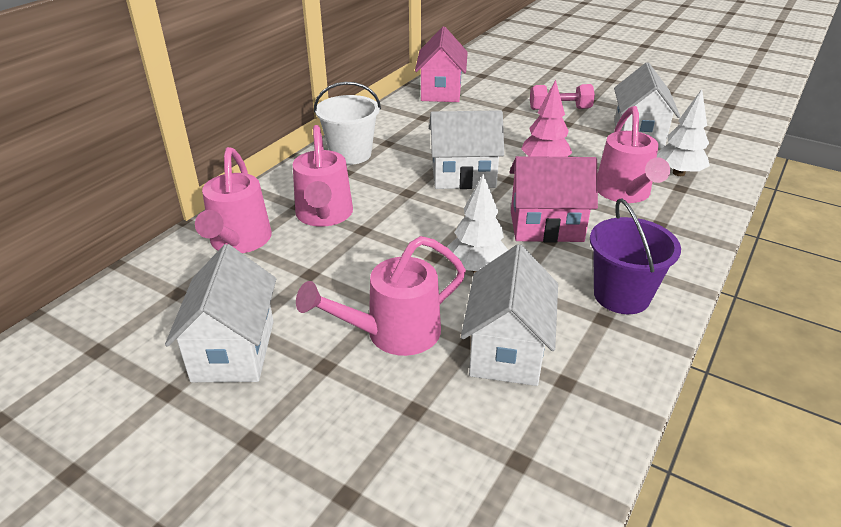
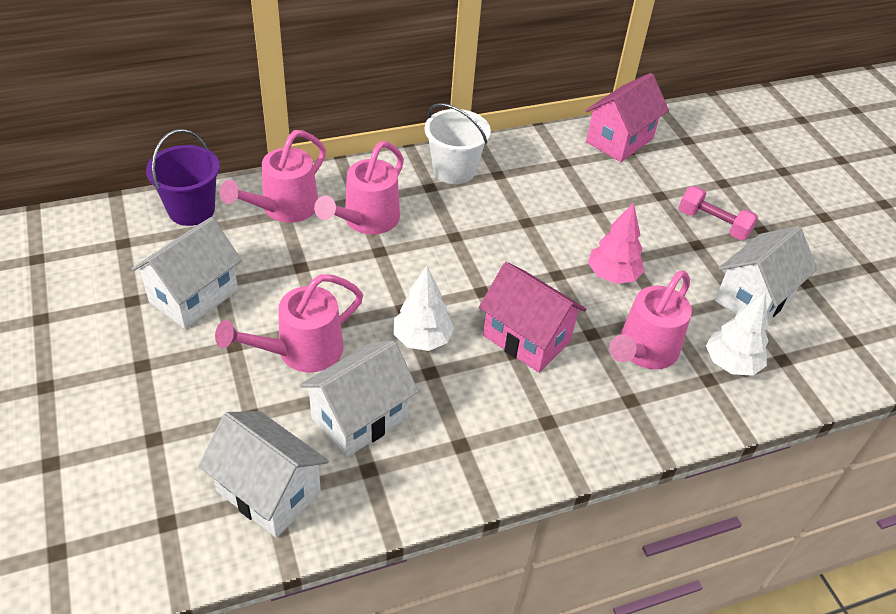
camera: 35 degrees right, 10 degrees up
pink watering can [296,236,466,356] -> pink watering can turned 45 degrees counterclockwise [215,274,363,372]
white house [429,110,504,189] -> white house moved to [199,411,329,538]
purple bucket [590,198,681,314] -> purple bucket moved to [146,129,220,226]

